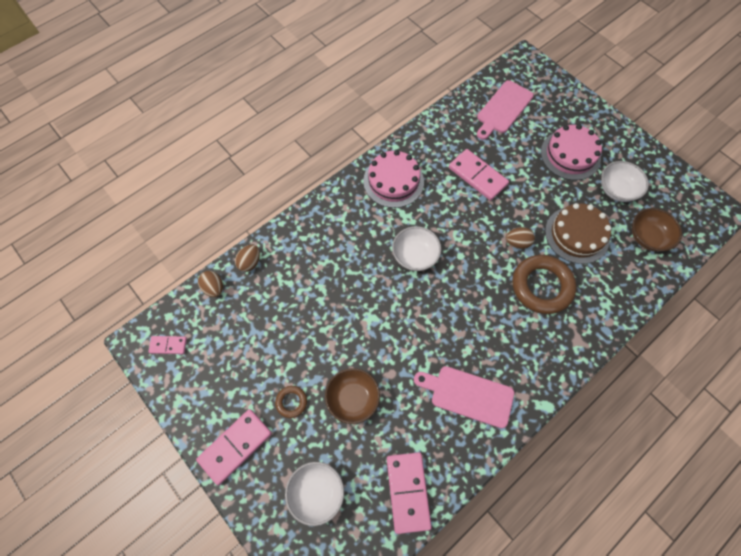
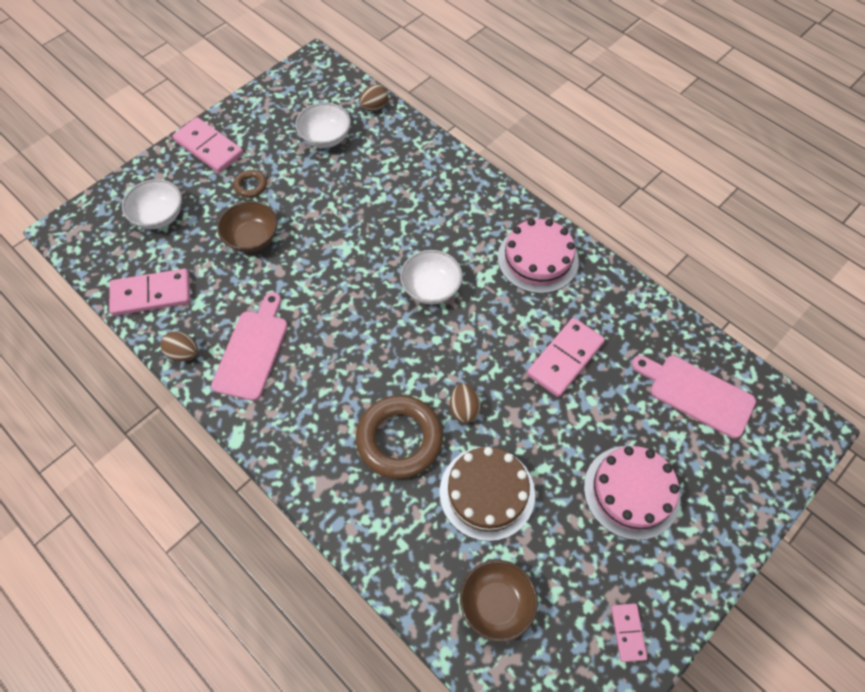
camera: 85 degrees right, 5 degrees down
pink domino [148,336,187,354] -> pink domino moved to [611,603,647,662]
brown egg [235,244,260,272] -> brown egg moved to [160,331,198,361]
white bowl [601,161,649,202] -> white bowl moved to [295,102,351,148]

